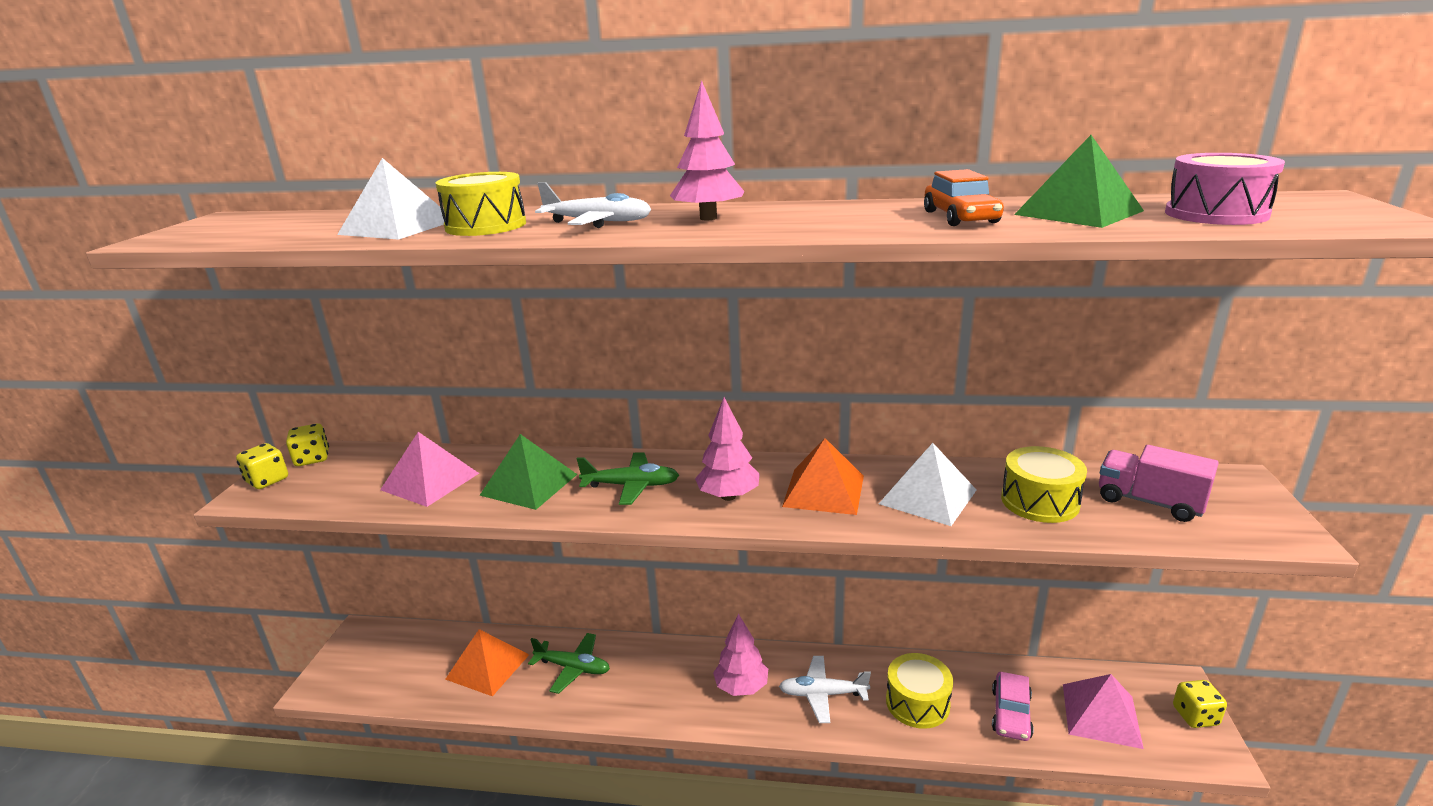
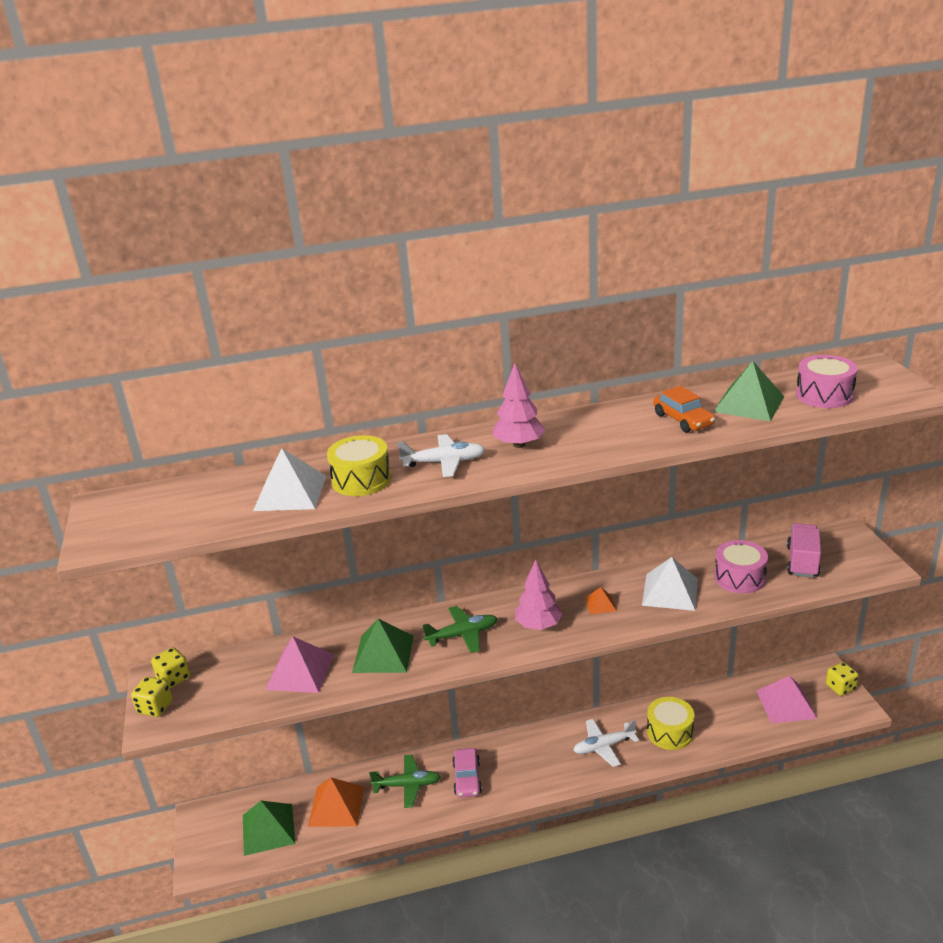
camera: 20 degrees left, 5 degrees up
pink tree [713,613,768,696] -> none
orange pyramid [782,438,864,515] -> orange pyramid [585,587,617,615], size x0.51
pink car [992,672,1034,741] -> pink car moved to [452,748,482,798]
yellow drum [1001,446,1087,523] -> pink drum [714,540,768,594]
pink truck [1099,445,1219,522] -> pink truck turned 90 degrees clockwise [787,523,821,578]
none -> green pyramid [243,801,295,856]

